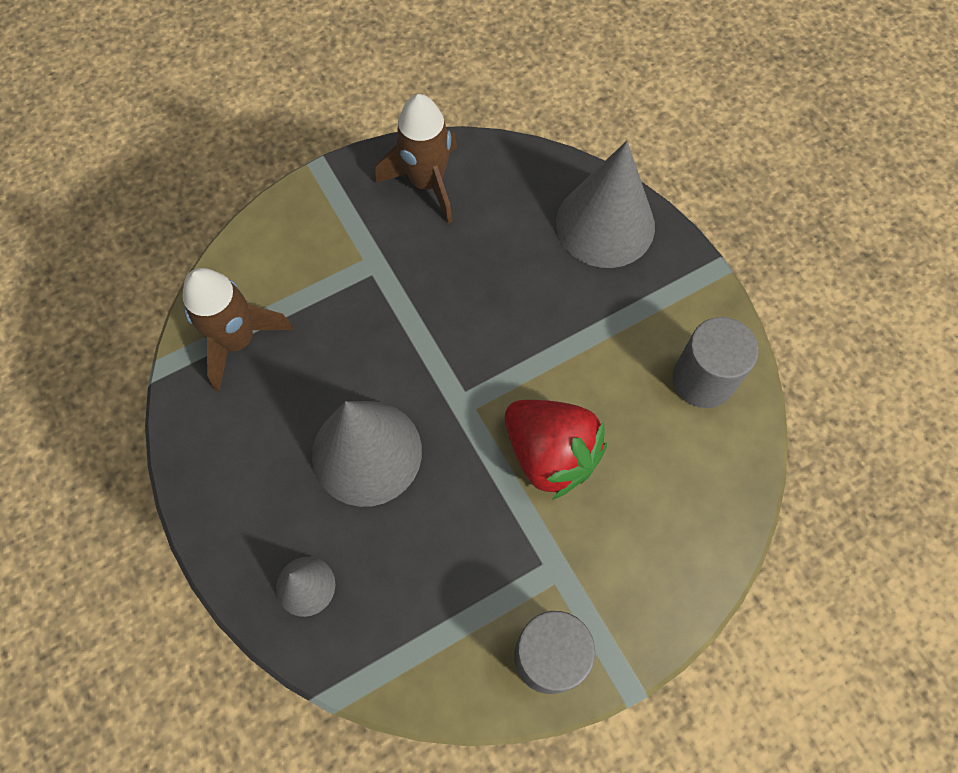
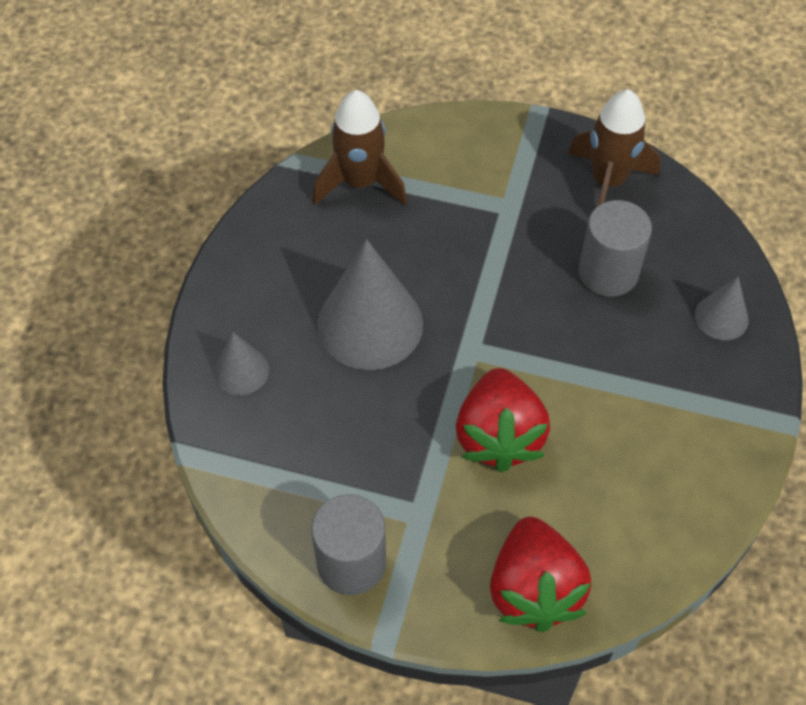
camera: 45 degrees right, 10 degrees down
grey cone [556,141,655,268] -> grey cone [695,277,749,340], size x0.51
grey cylinder [673,317,759,408] -> grey cylinder moved to [579,200,652,297]
none -> red strawberry [490,517,592,632]

